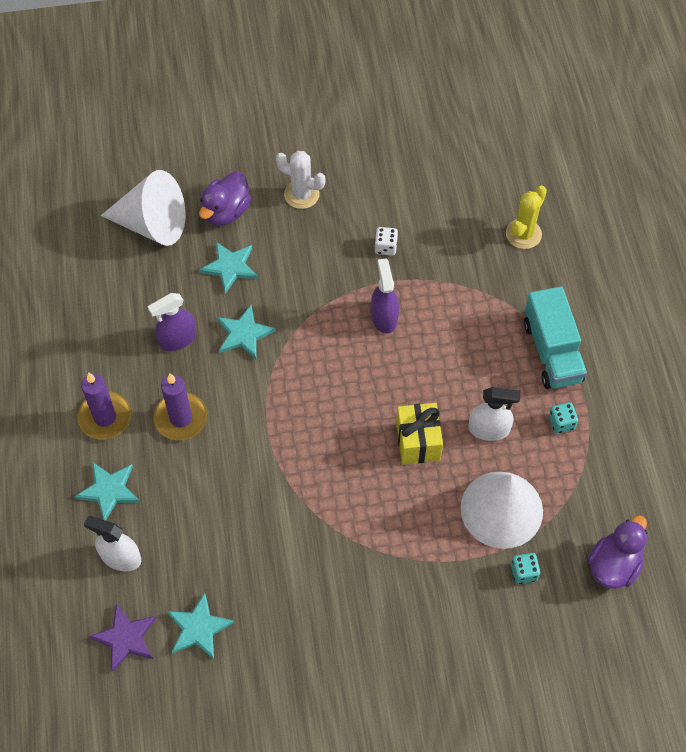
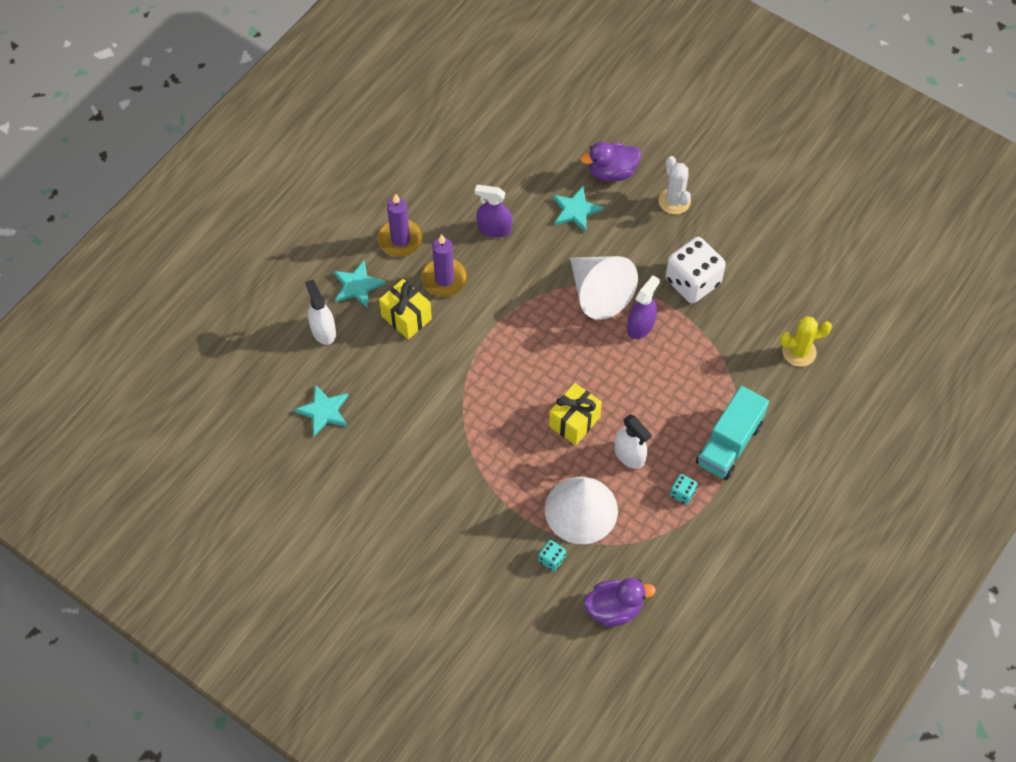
camera: 45 degrees right, 0 degrees up
purple star [89,604,156,672] -> none
white cone [101,170,185,246] -> white cone moved to [570,256,638,320]
turquoise star [217,304,276,359] -> none
white dice [374,227,398,256] -> white dice [665,237,726,303], size x2.24
none -> yellow gift [379,279,432,340]

